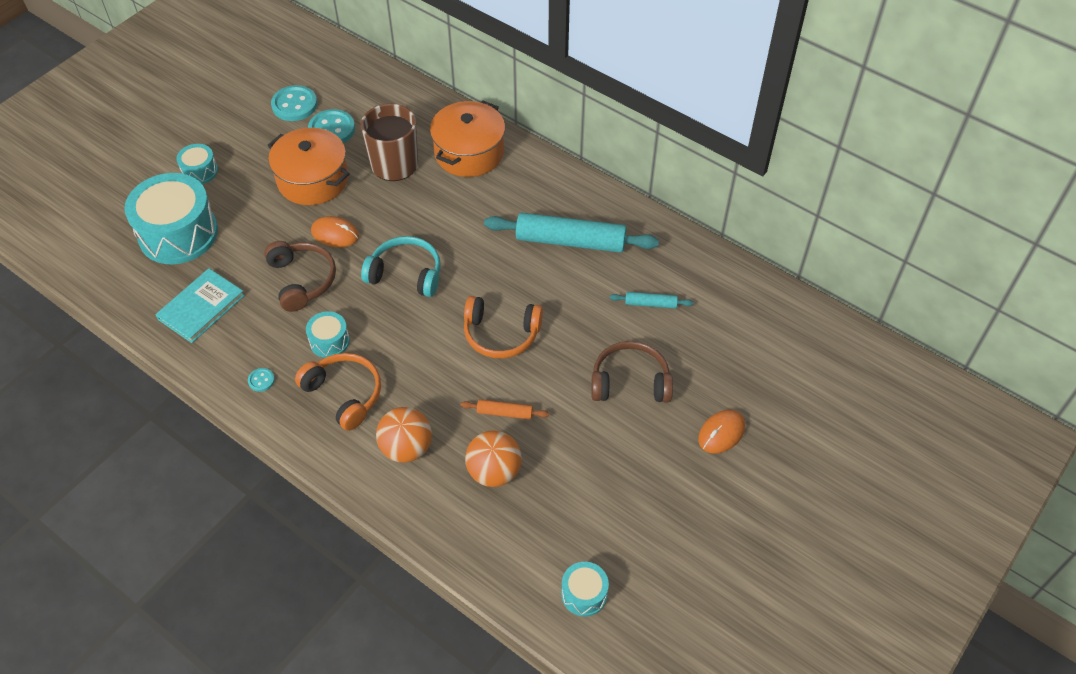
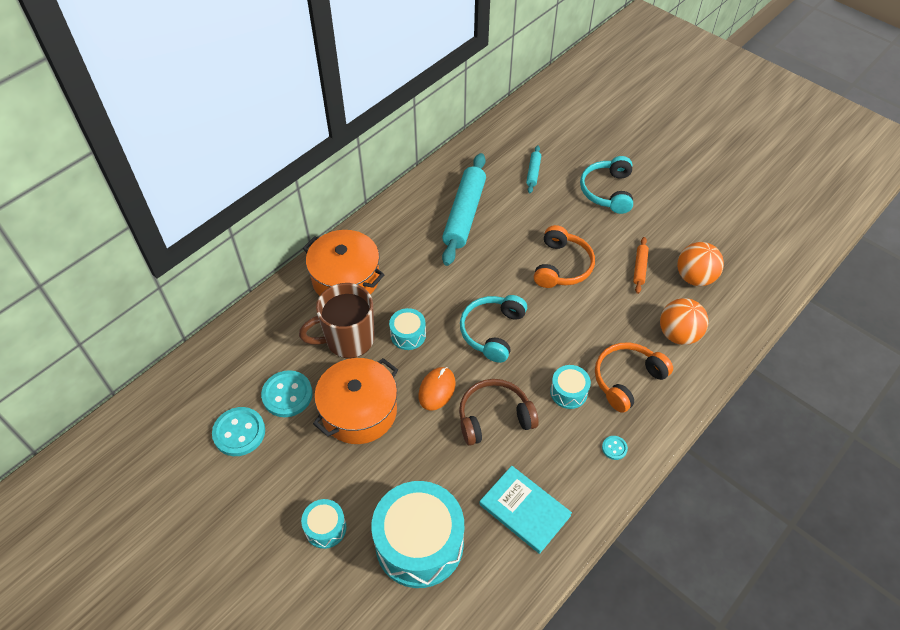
camera: 85 degrees left, 0 degrees up
turquoise drum [561,562,609,616] -> turquoise drum moved to [389,308,426,350]
brown headphones [591,341,673,403] -> turquoise headphones [580,156,633,214]
orange mouse [698,410,745,454] -> none

